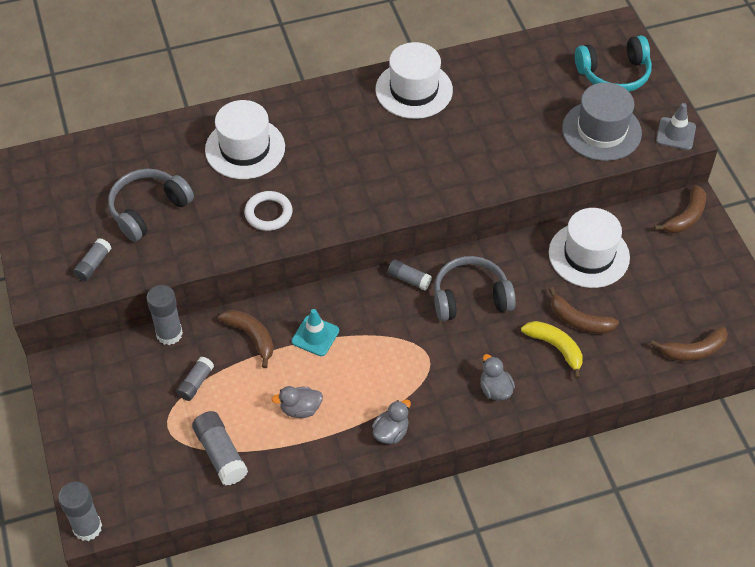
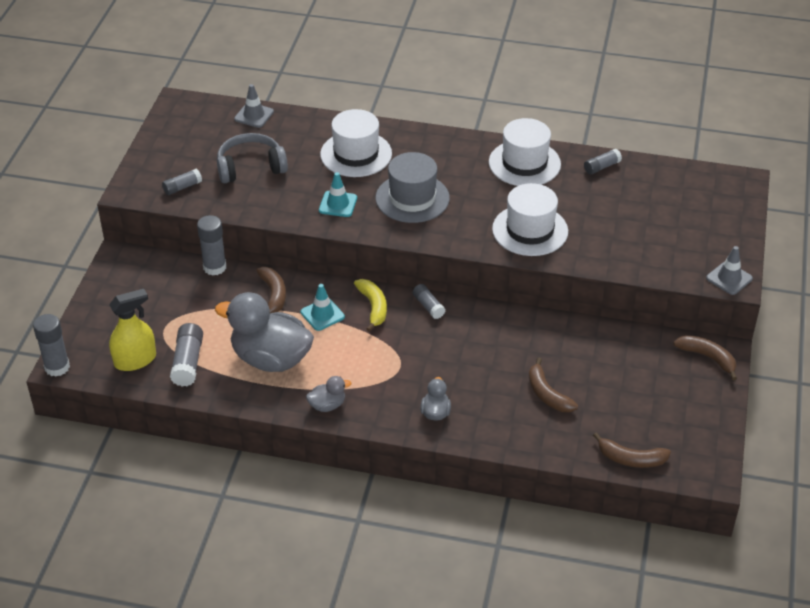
camera: 30 degrees right, 10 degrees down
grey glue stick [176,356,214,401] -> grey glue stick moved to [584,149,622,175]
white ring [244,191,292,231] -> turquoise traffic cone [319,172,357,217]
grey duck [272,386,323,418] -> grey duck [215,292,314,372], size x2.25
grey headphones [434,256,516,321] -> none
yellow banana [521,321,583,379] -> yellow banana moved to [354,279,387,332]
white hat [549,208,630,288] -> white hat moved to [492,183,568,256]
grey hat [562,82,642,161] -> grey hat moved to [376,152,450,223]
turquoise headphones [575,35,652,92] -> none
brown banana [654,185,706,233] -> brown banana turned 120 degrees counterclockwise [673,335,737,380]
none -> yellow spray bottle [109,289,156,371]
none -> grey traffic cone [234,84,274,128]

